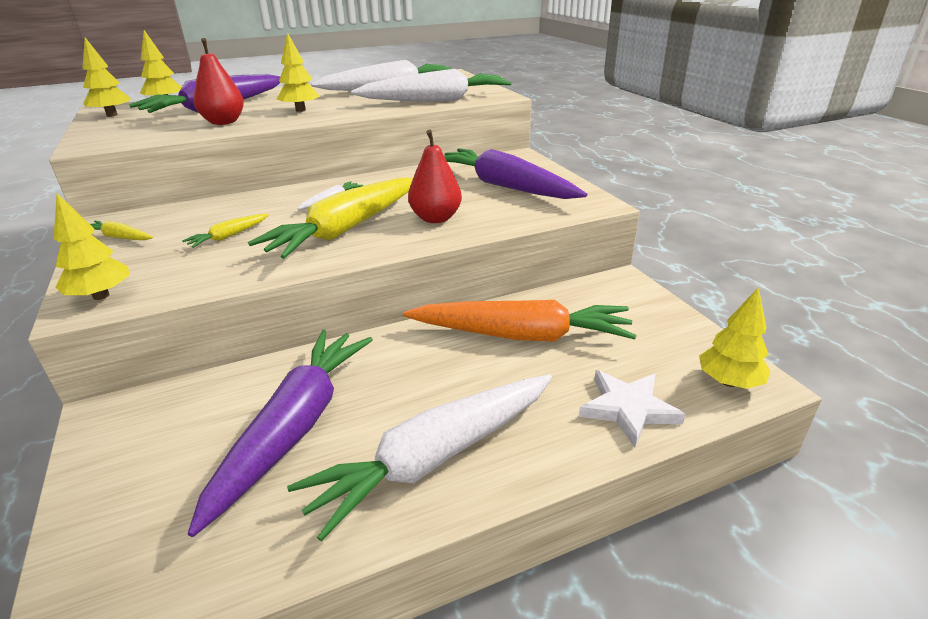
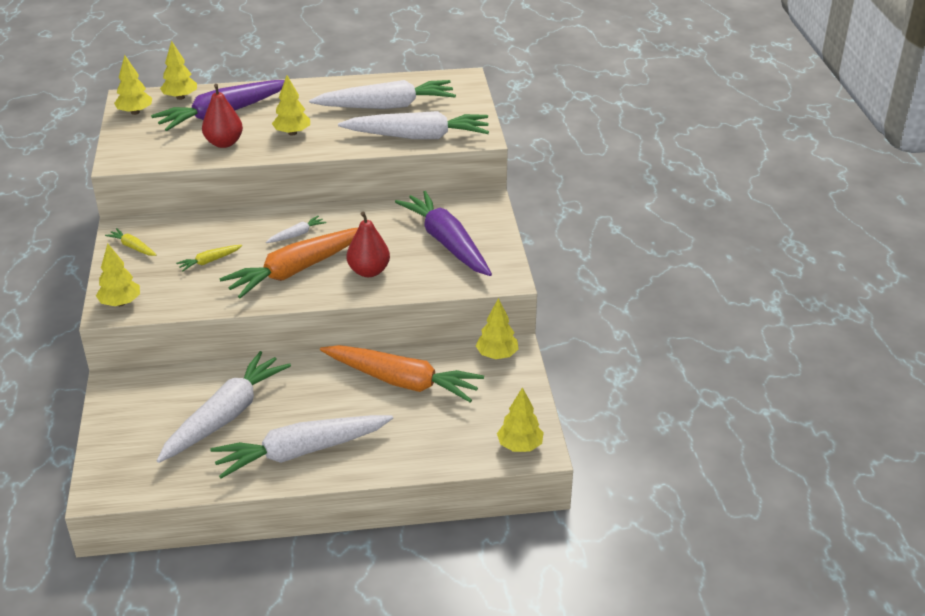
camera: 15 degrees right, 5 degrees up
purple carrot [188,330,373,537] -> white carrot [157,351,291,463]
yellow carrot [248,178,413,259] -> orange carrot [219,228,358,298]
white star [579,370,686,447] -> none
none -> yellow tree [476,298,519,359]

